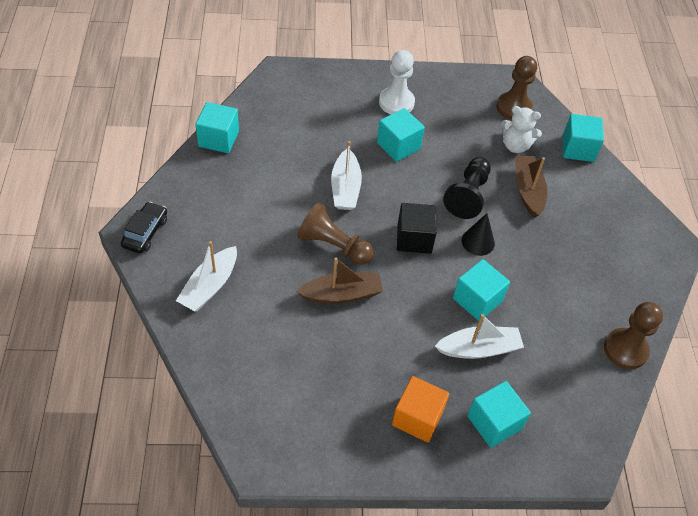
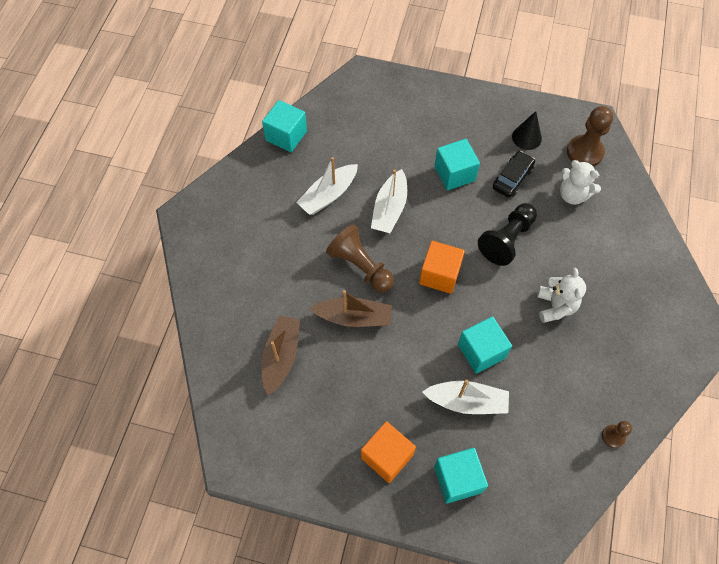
camera: 20 degrees right, 10 degrees up
black car [121,202,167,254] -> black car moved to [493,151,535,198]
white boat [176,241,237,311] -> white boat moved to [296,157,358,215]
white pawn [379,50,415,114] -> none
black cube [397,203,437,254] -> orange cube [419,241,465,294]
black cone [461,213,495,256] -> black cone moved to [512,111,542,150]
brown boat [515,156,547,218] -> brown boat moved to [261,315,300,395]
turquoise cube [563,114,604,162] -> none
brown pawn [604,302,663,369] -> brown pawn [602,421,632,448], size x0.52
none -> white teddy bear [537,268,586,323]

